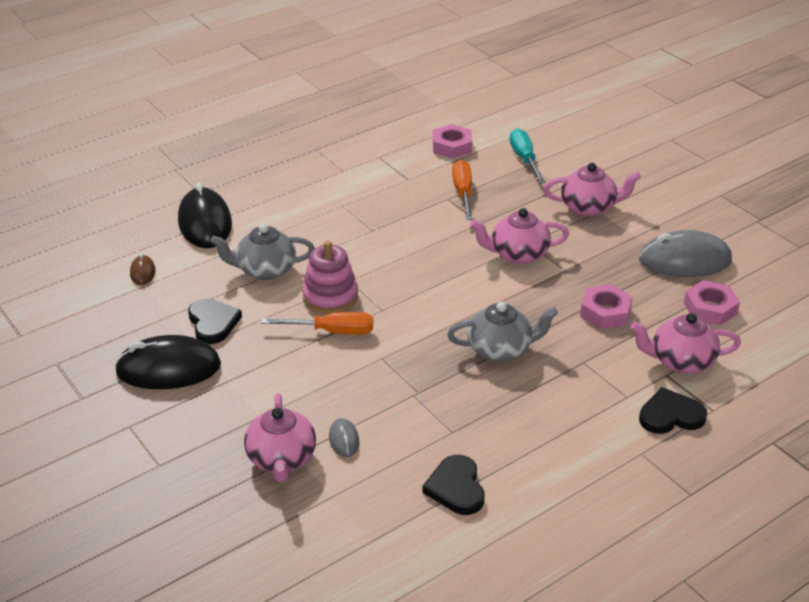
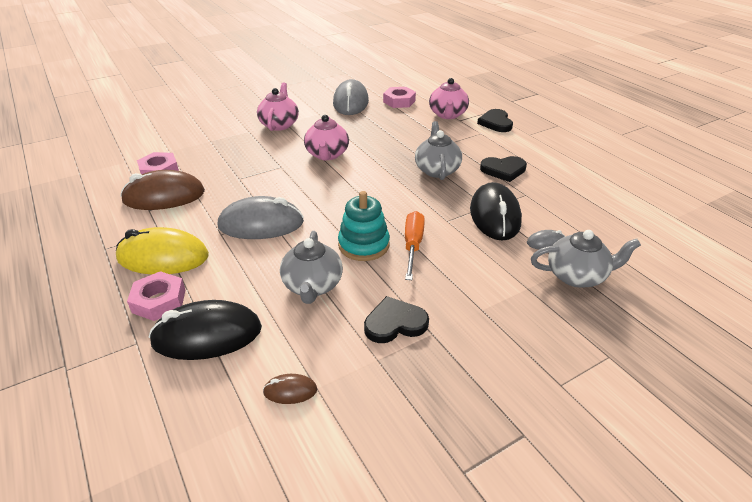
camera: 85 degrees left, 0 degrees up
black mouse [114,335,221,389] -> black mouse moved to [470,182,522,241]
pink teapot [244,394,316,482] -> grey teapot [531,230,641,288]
pink stacking toy [302,241,358,314] -> turquoise stacking toy [338,191,390,261]
black heart [422,455,484,515] -> black heart moved to [480,156,527,182]
orange screwdriver [452,160,473,220] -> none
turquoise screwdriver [510,128,546,184] -> none
pink nut [580,284,633,329] -> pink nut moved to [127,271,185,321]
none -> yellow mouse [116,227,209,275]
none -> brown mouse [120,170,205,210]
none -> grey mouse [218,196,304,239]

